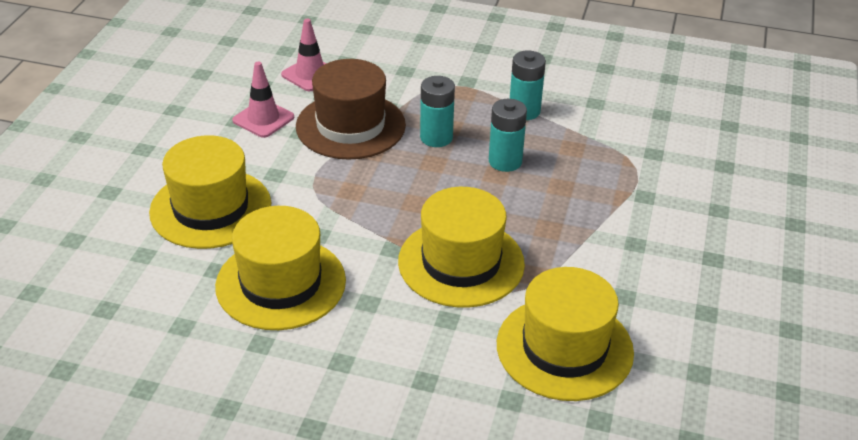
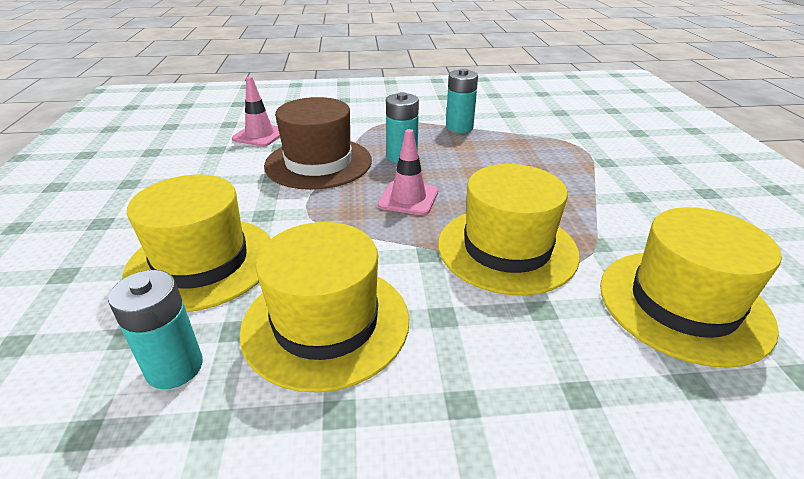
camera: 20 degrees left, 5 degrees down
pink traffic cone [232,62,294,138] -> pink traffic cone moved to [378,129,438,215]
turquoise battery [489,99,527,172] -> turquoise battery moved to [108,270,203,389]

